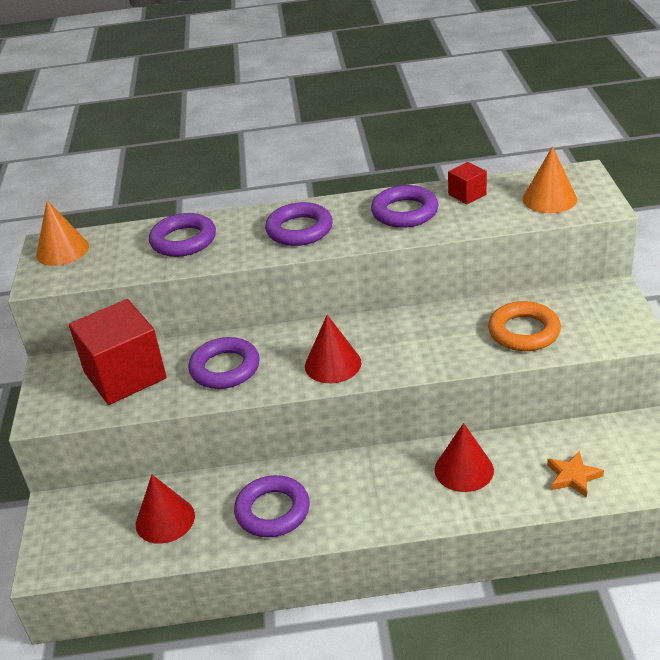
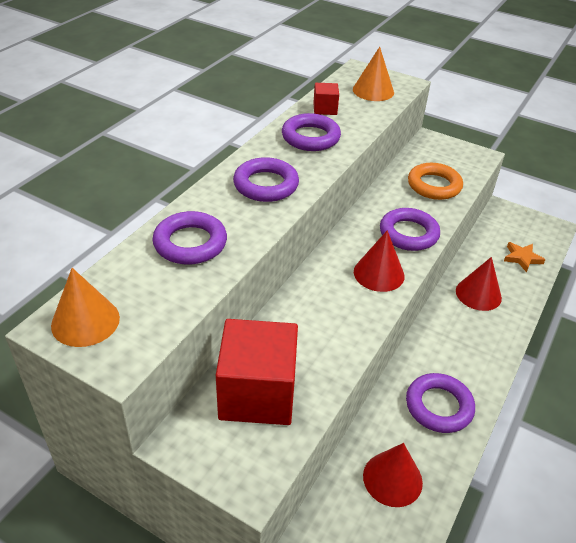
camera: 60 degrees left, 5 degrees up
purple ring [188,337,260,389] -> purple ring moved to [380,208,440,251]

